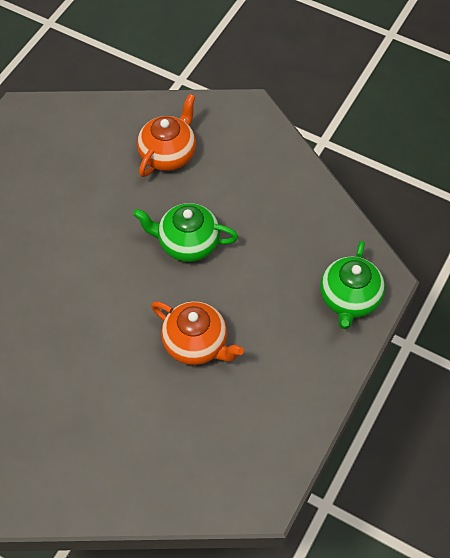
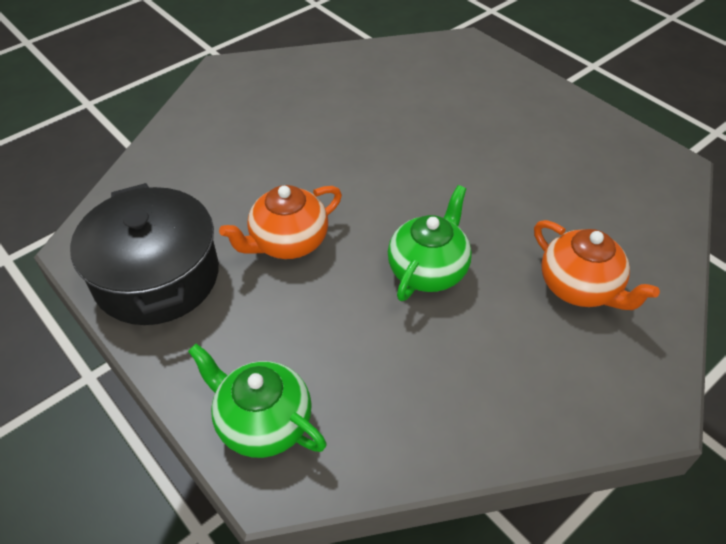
camera: 110 degrees right, 10 degrees down
none -> black pot [70,183,219,325]

